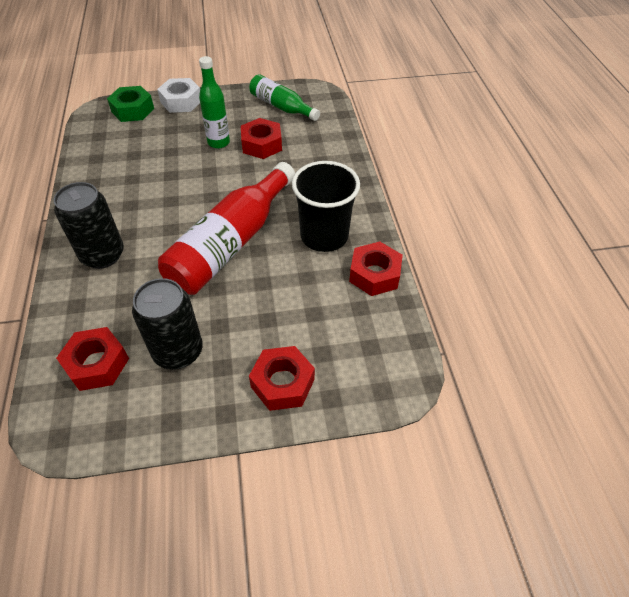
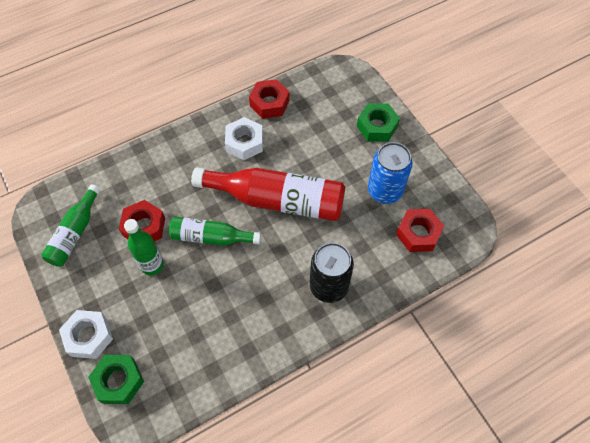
camera: 110 degrees left, 10 degrees up
black can [132,278,203,370] -> blue can [368,142,413,204]
red nut [249,346,315,411] -> green nut [357,103,400,142]
black cup [292,161,360,252] -> white nut [225,117,263,160]
none -> green bottle [169,217,261,246]

